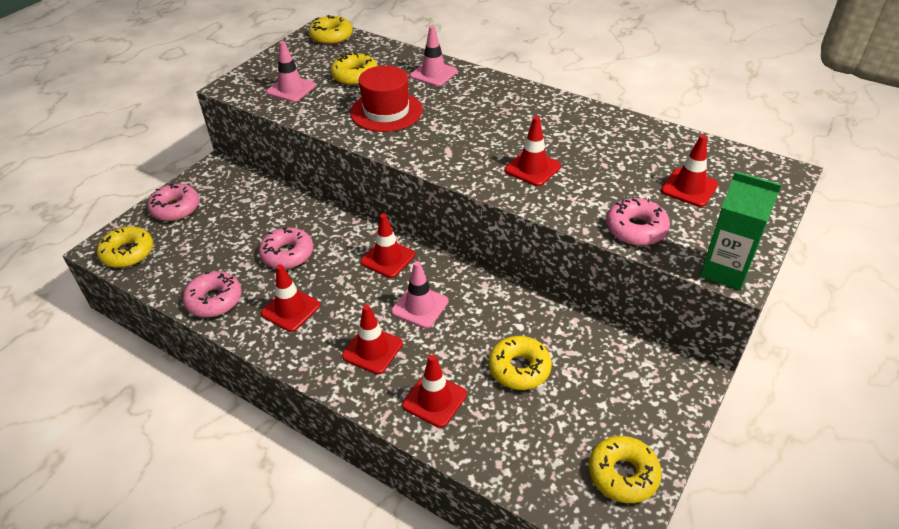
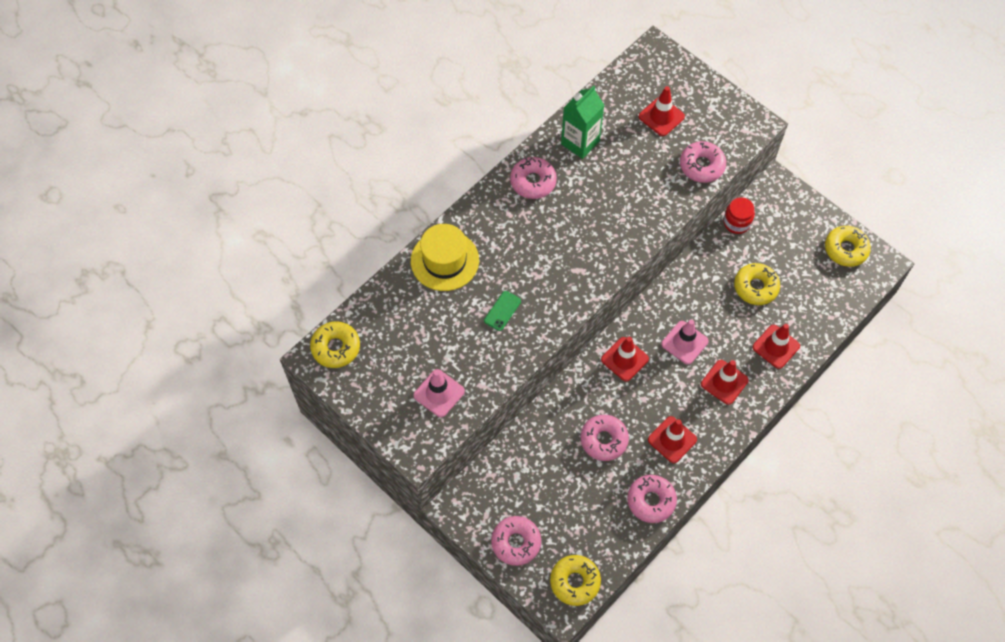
camera: 80 degrees left, 20 degrees up
yellow donut [330,53,378,86] -> none
red hat [350,65,423,132] -> green phone [484,291,521,331]
pink traffic cone [410,26,457,87] -> yellow hat [411,224,479,291]
red traffic cone [504,116,561,186] -> none
green carton [700,171,782,290] -> green carton moved to [561,86,604,159]
none -> pink donut [510,157,557,199]
none -> red jar [723,197,755,234]

